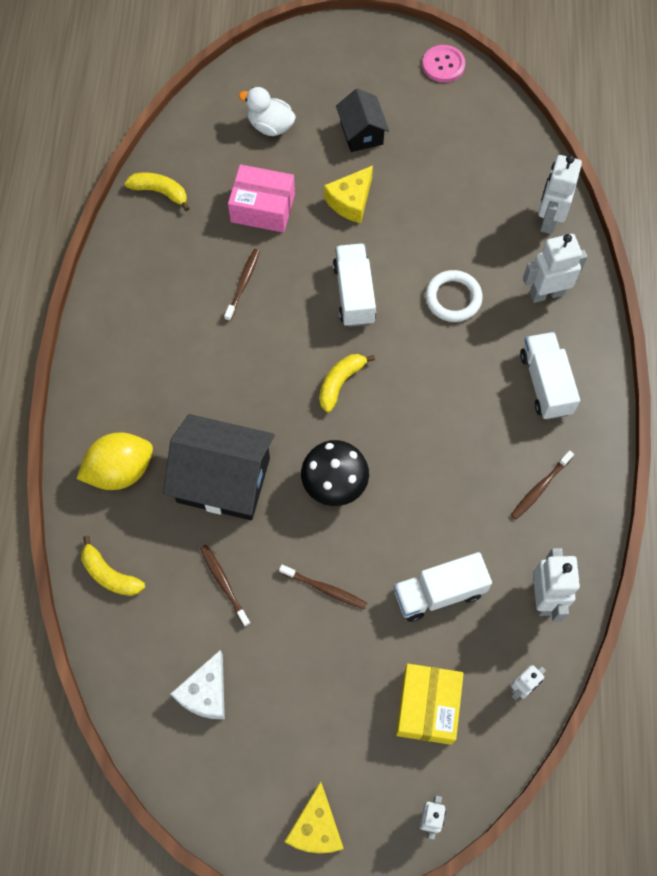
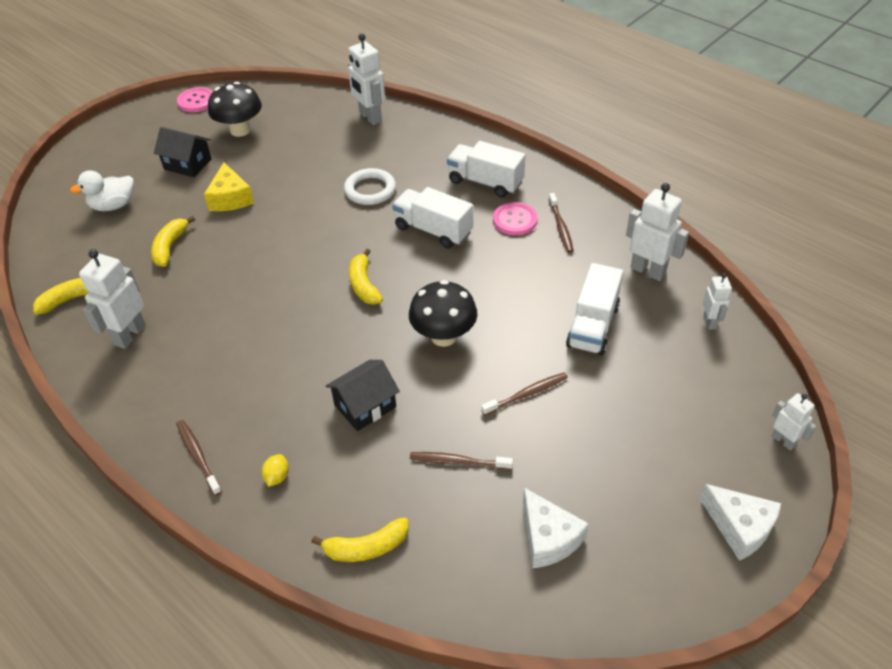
camera: 50 degrees left, 20 degrees down
yellow lemon [77,432,153,490] -> yellow lemon [262,454,289,487], size x0.41
black house [163,414,275,520] -> black house [326,360,400,431], size x0.56
brown toothbrush [224,249,260,321] -> brown toothbrush moved to [176,420,222,496]
pink box [228,164,295,233] -> yellow banana [151,216,195,267]
yellow cheese [285,781,344,854] -> white cheese [700,484,781,561]
white truck [333,243,376,327] -> white truck moved to [392,187,473,249]
yellow box [396,664,464,745] -> none
white robot [523,234,587,303] -> white robot moved to [79,249,146,349]
none -> black mushroom [208,82,262,137]
none -> pink button [493,202,537,235]

